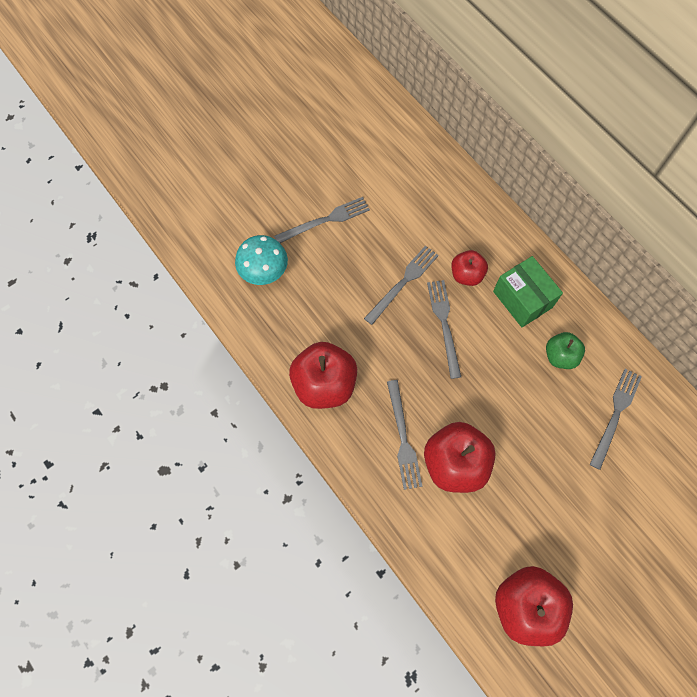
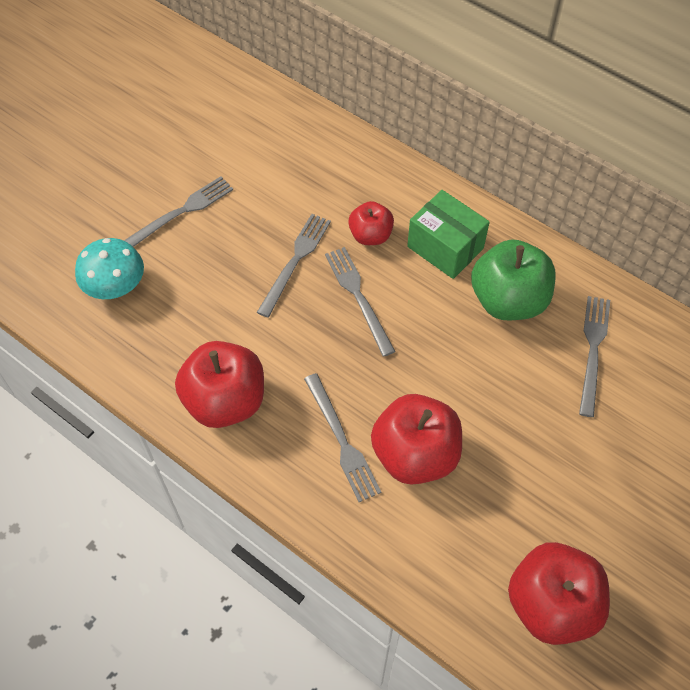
camera: 15 degrees left, 10 degrees down
green apple [546,332,585,369] -> green apple [471,239,556,320], size x1.74

